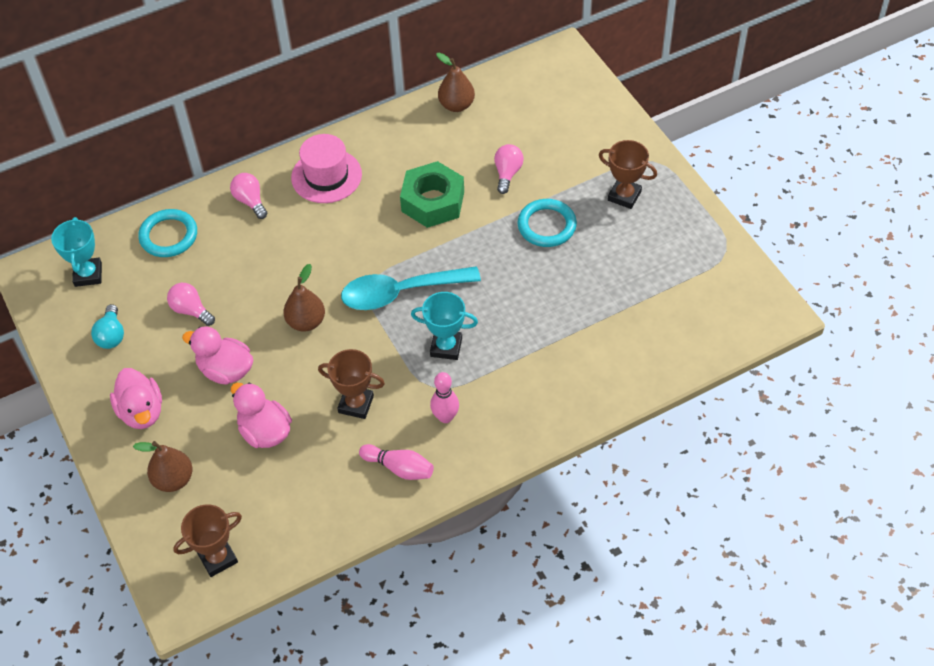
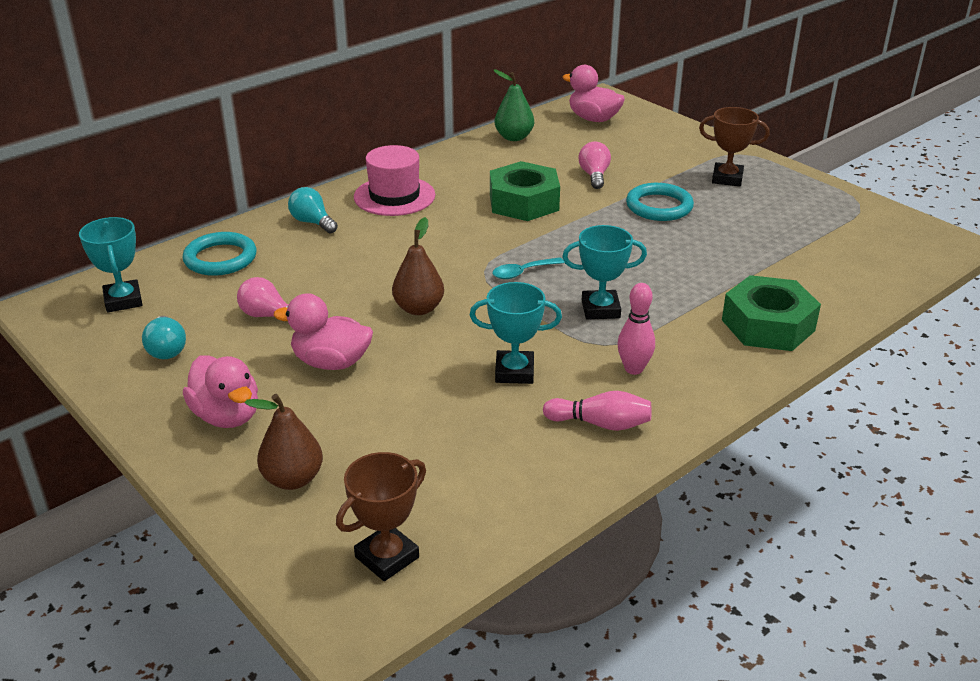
camera: 15 degrees left, 20 degrees down
pink light bulb [230,173,267,219] -> turquoise light bulb [288,187,338,234]
pink duck [231,383,292,448] -> pink duck moved to [562,65,625,122]
brown trophy [318,349,385,419] -> turquoise trophy [469,282,562,384]
turquoise spoon [341,266,481,310] -> turquoise spoon [492,257,564,279], size x0.46
brown pear [436,53,475,112] -> green pear [494,70,534,141]
none -> green nut [722,275,821,351]

